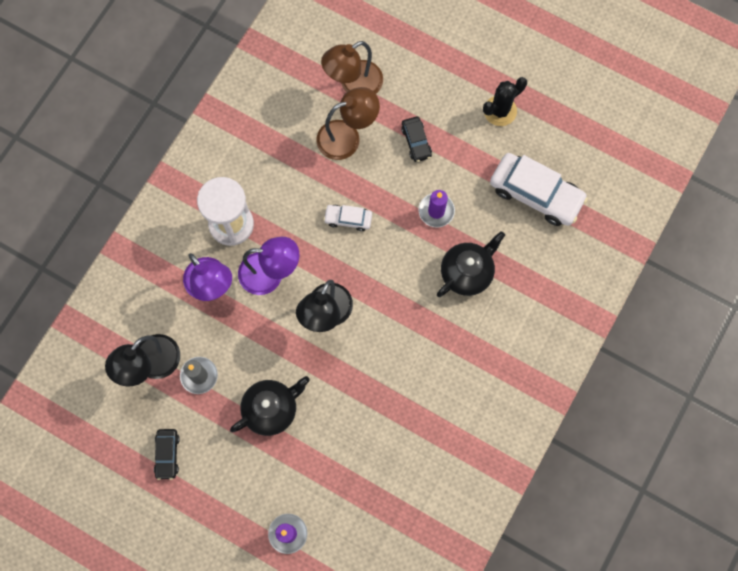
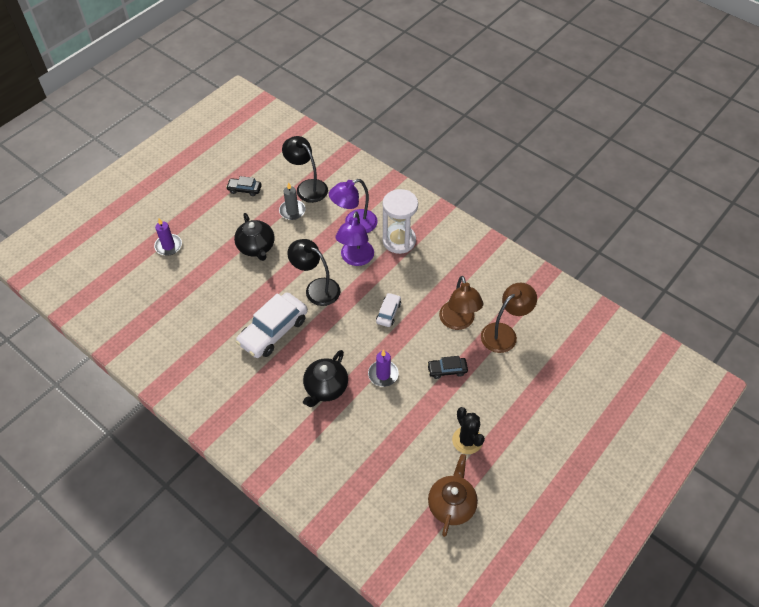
camera: 100 degrees right, 20 degrees down
brown lamp [321,41,383,94] -> brown lamp turned 75 degrees clockwise [481,283,537,353]
black teapot [437,231,505,297] -> black teapot turned 60 degrees clockwise [303,350,348,407]
white car [490,153,588,226] -> white car moved to [236,292,308,358]
none -> brown teapot [428,454,478,537]

